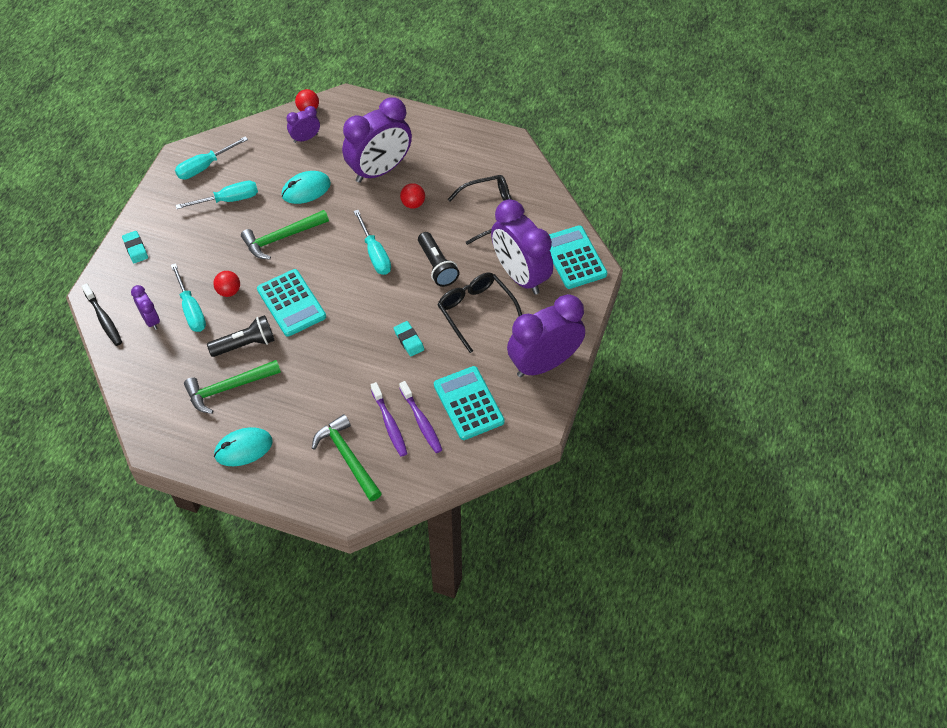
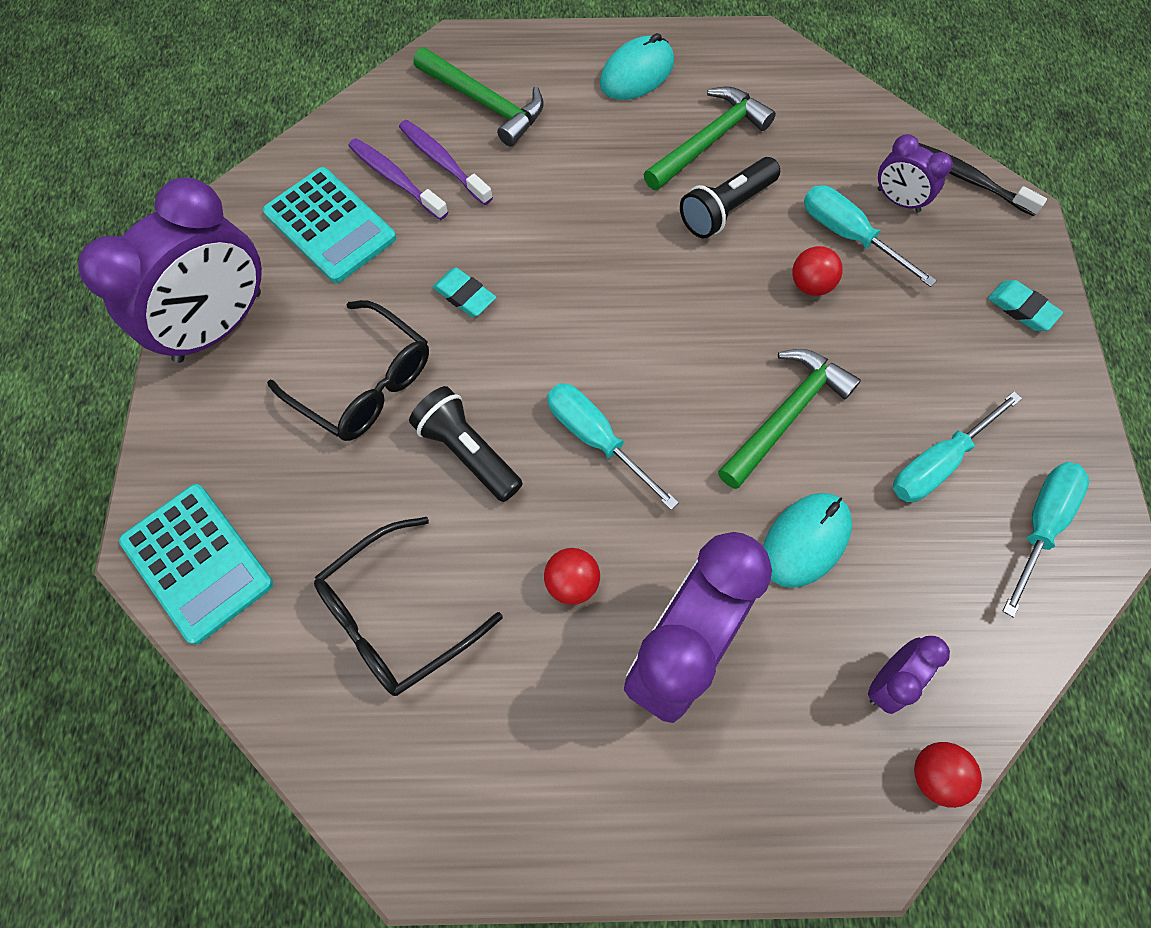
camera: 160 degrees right, 10 degrees up
turquoise calculator [257,269,326,337] -> none
purple clock [491,199,553,295] -> none

